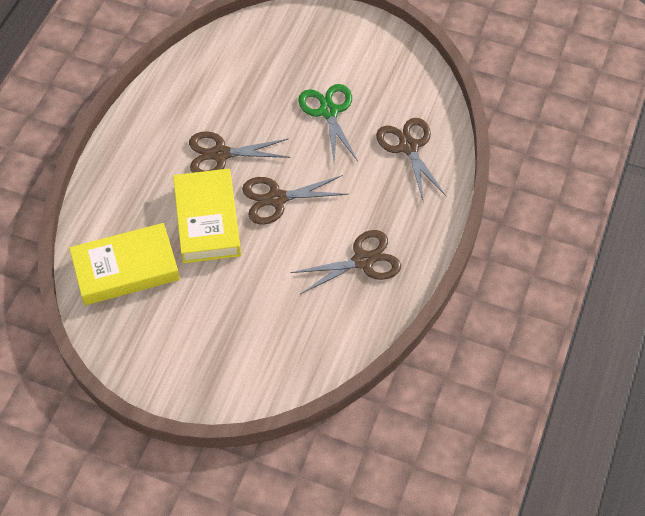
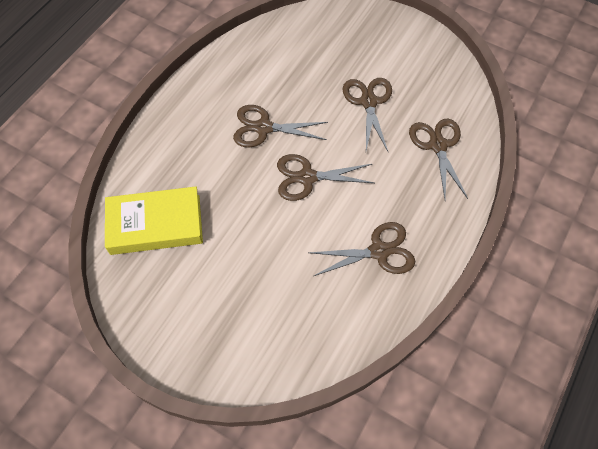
camera: 10 degrees right, 5 degrees up
yellow book [173,169,241,263] -> none
green scissors [298,84,358,162] -> brown scissors [343,78,392,151]

